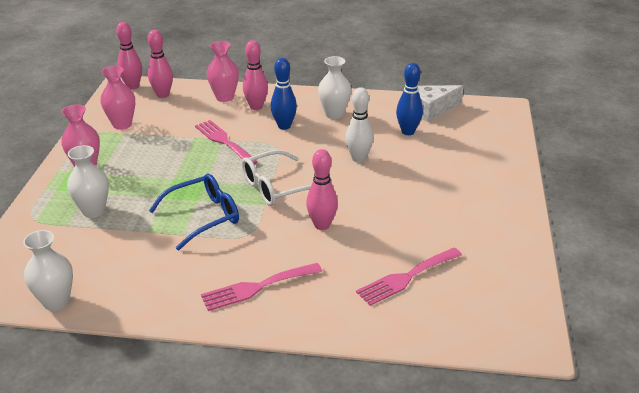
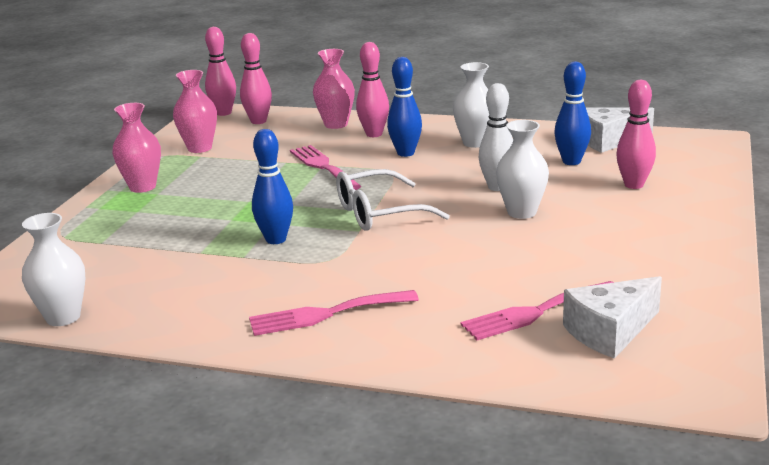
camera: 10 degrees right, 10 degrees down
white vase [67,145,109,218] -> white vase moved to [496,120,549,219]
blue glasses [149,174,239,250] -> blue bowling pin [252,129,293,244]
pink bowling pin [306,149,338,230] -> pink bowling pin moved to [616,80,656,189]
none -> white cheese [563,276,662,359]

